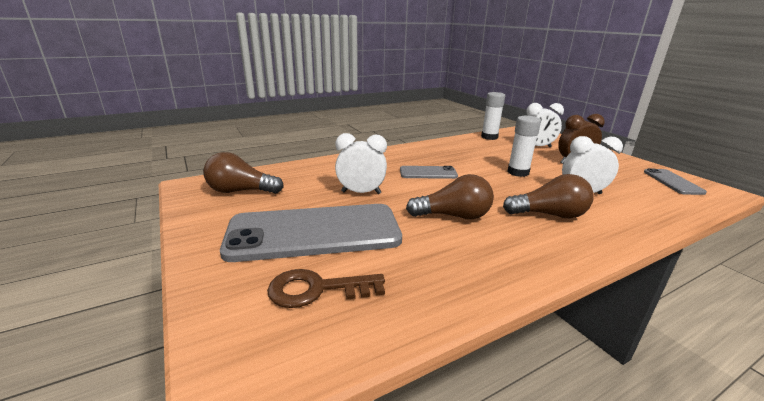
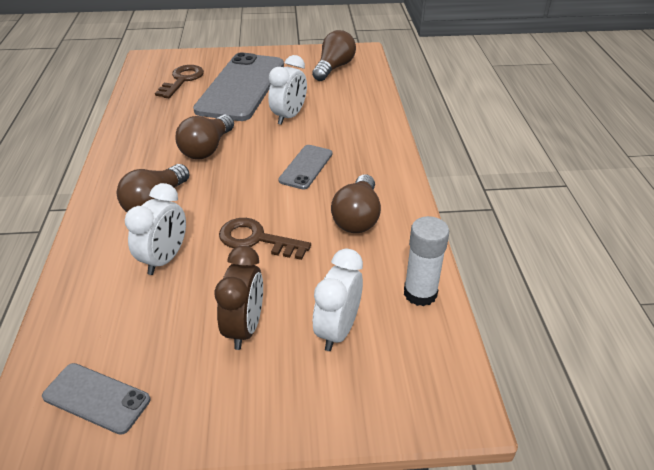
camera: 115 degrees right, 15 degrees up
white glue stick [507,116,541,177] -> brown key [219,218,311,260]
none -> brown light bulb [331,174,381,233]

